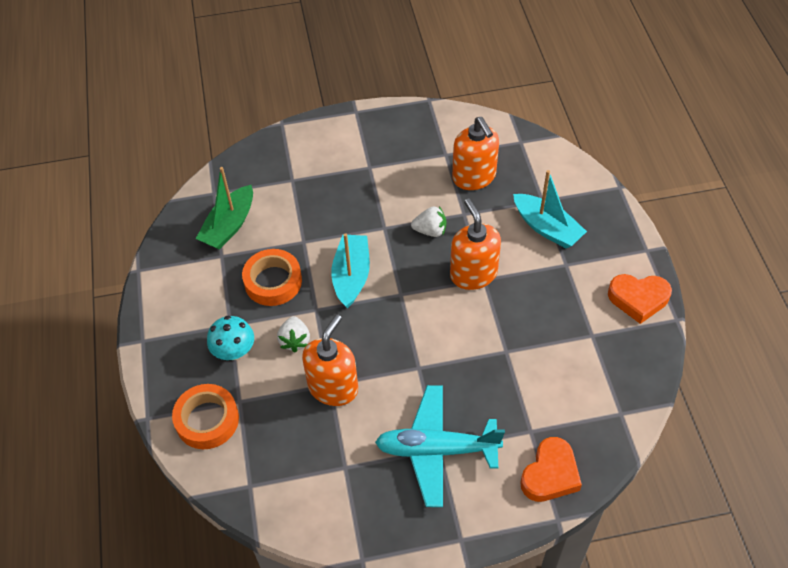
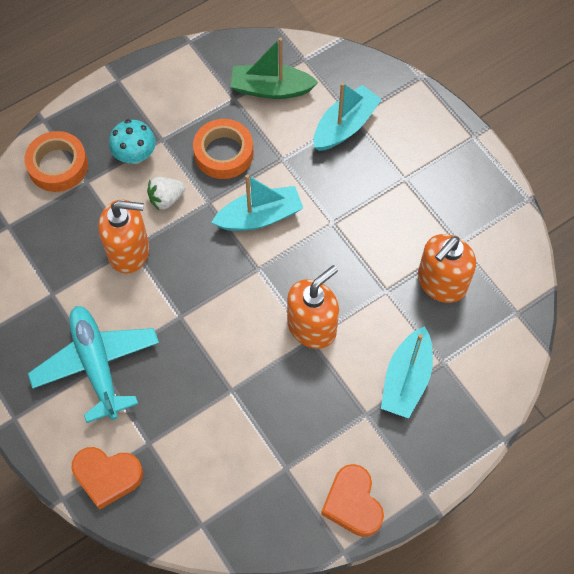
camera: 65 degrees right, 10 degrees up
white strawberry [411,206,446,237] -> none
none -> turquoise boat [313,82,382,151]

